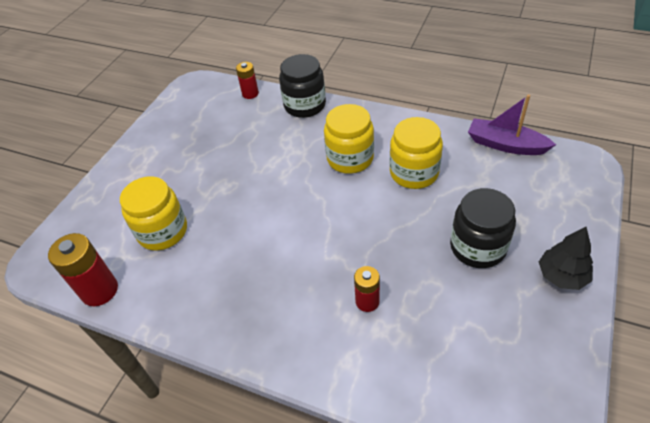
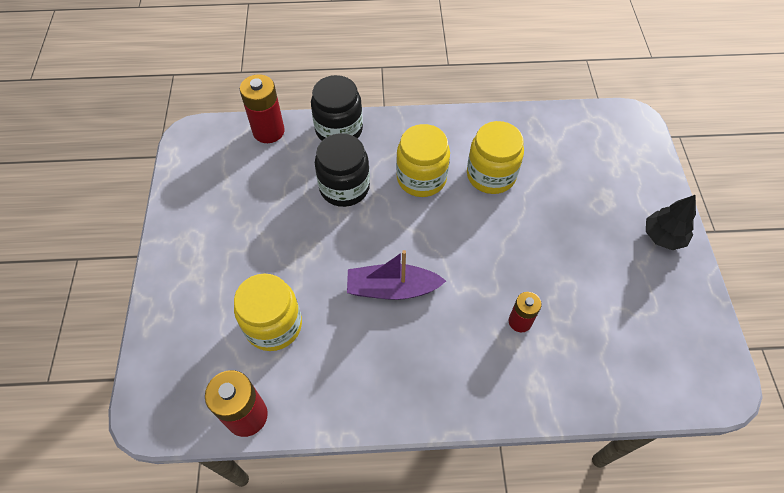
camera: 30 degrees left, 10 degrees up
red battery [236,62,259,99] -> red battery [240,74,285,143], size x1.63
black jar [450,188,516,268] -> black jar moved to [315,133,370,207]
purple boat [468,95,556,155] -> purple boat moved to [347,250,446,300]

